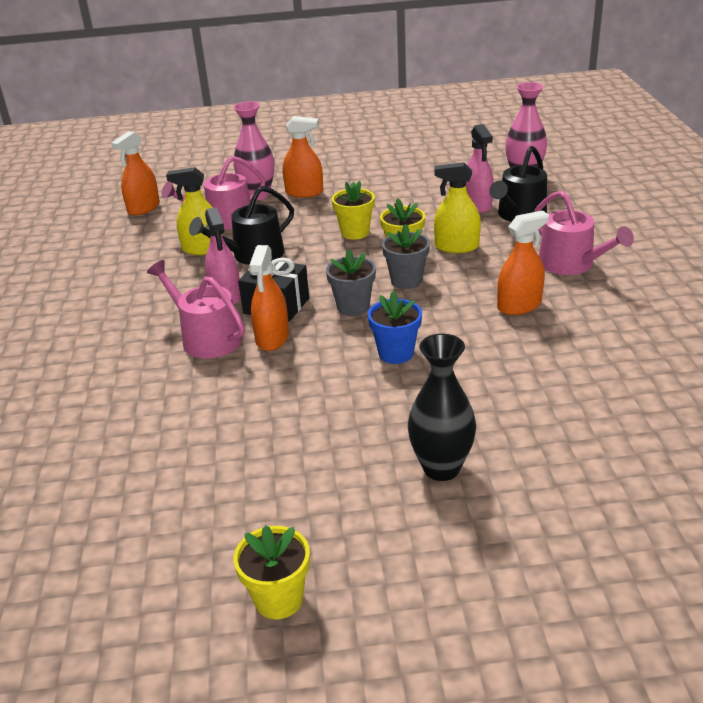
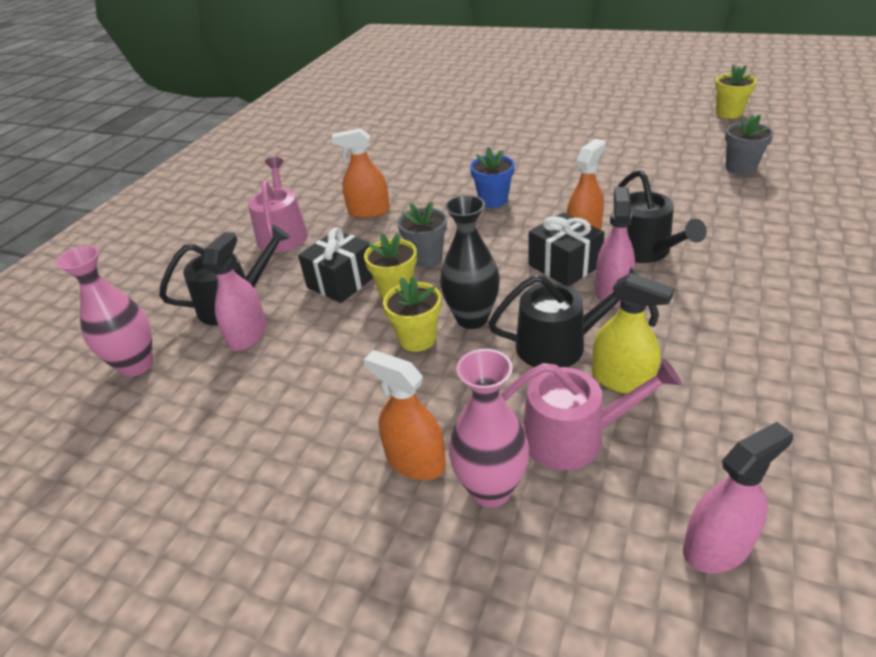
camera: 150 degrees left, 5 degrees up
orange spray bottle [111,131,160,215] -> pink spray bottle [683,422,793,573]
pink watering can [147,260,245,359] -> black watering can [617,170,707,263]
yellow flower pot [234,525,310,619] -> yellow flower pot moved to [715,65,757,119]
grey flower pot [326,249,376,316] -> grey flower pot moved to [725,114,774,175]
black vase [408,334,476,481] -> black vase moved to [440,195,500,329]
yellow spray bottle [434,162,481,253] -> black gift [298,228,373,303]

